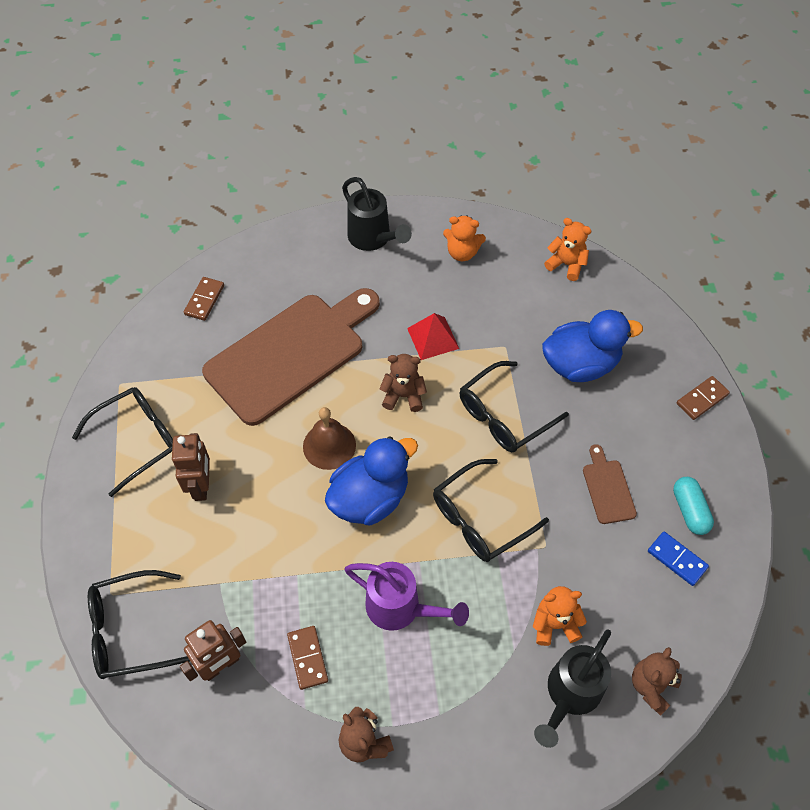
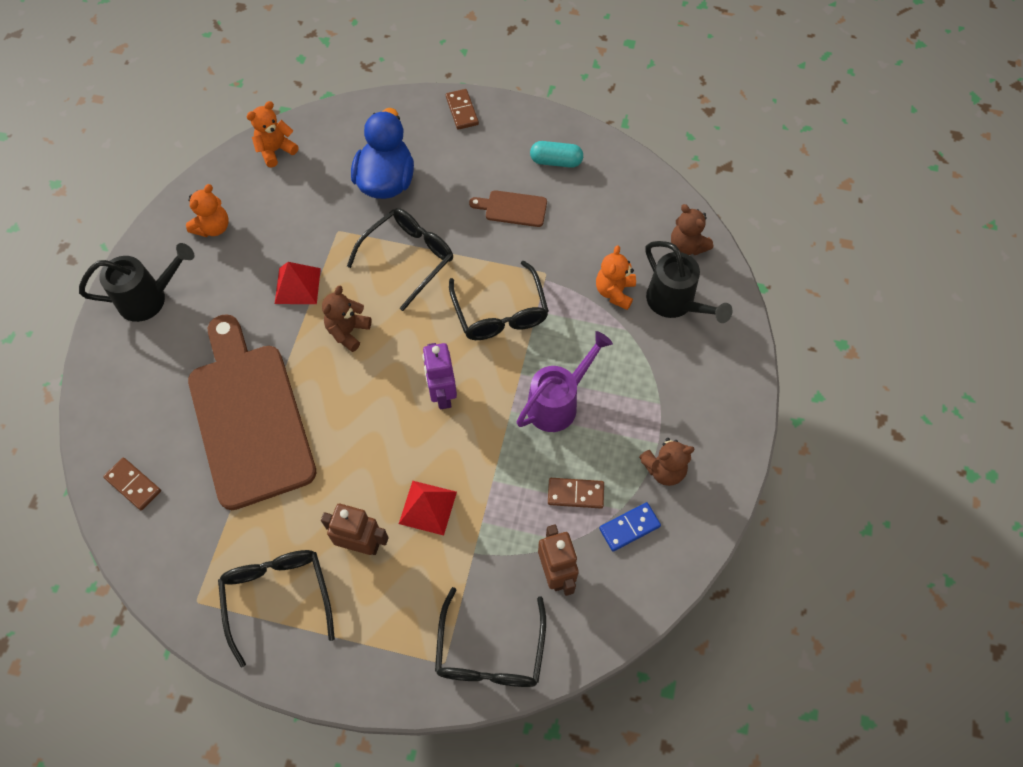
camera: 70 degrees left, 5 degrees up
brown bell [303,407,356,470] -> none
blue duck [325,436,418,526] -> purple robot [422,343,457,410]
black glasses [460,361,569,452] -> black glasses turned 120 degrees counterclockwise [347,208,453,311]
blue domino [648,532,709,586] -> blue domino moved to [599,502,661,551]
none -> red pyramid [399,481,457,536]

